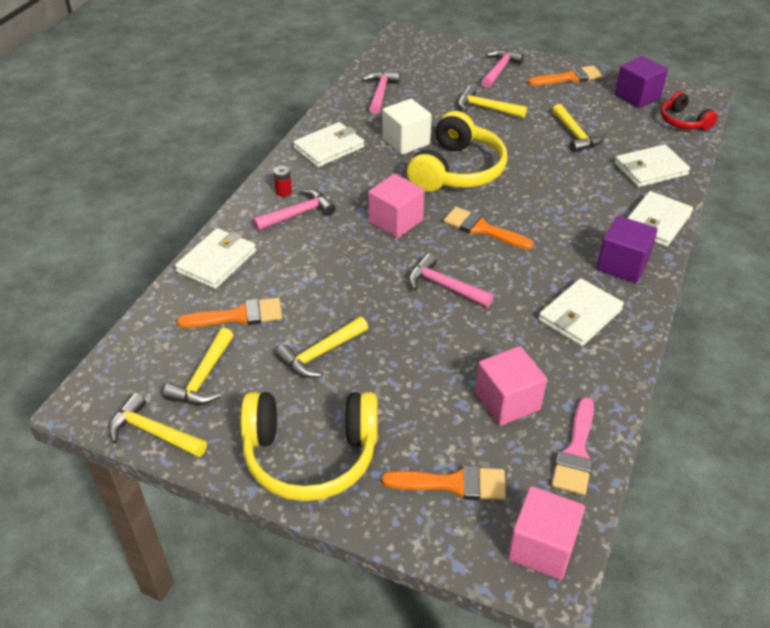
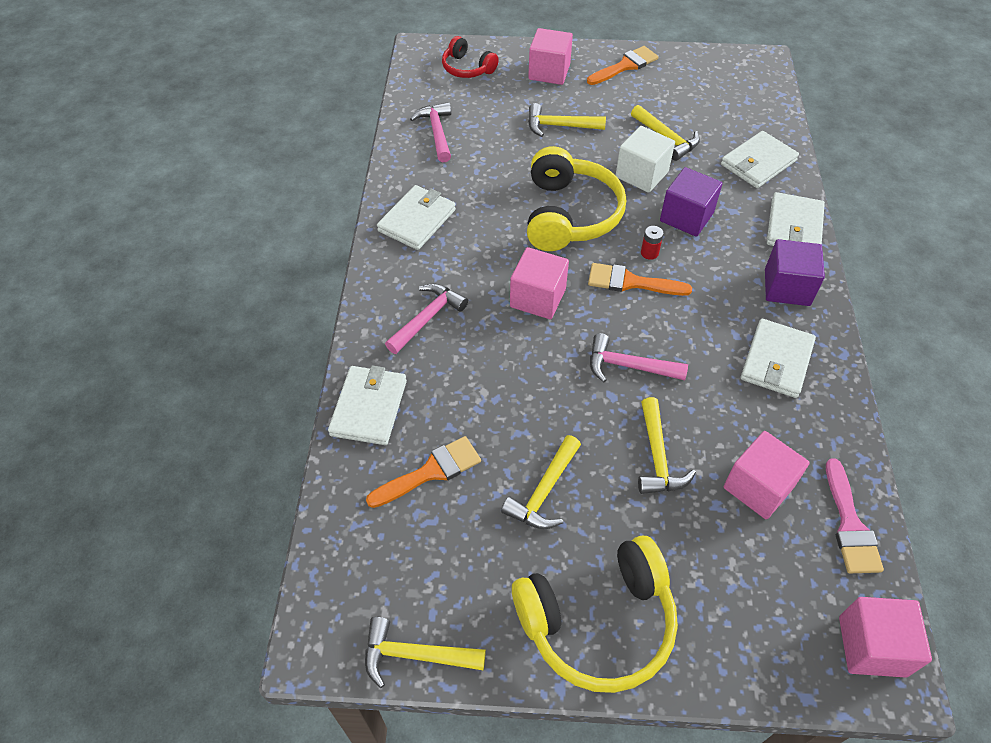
camera: 20 degrees left, 10 degrees up
yellow hammer [163,328,234,405] -> yellow hammer moved to [638,397,696,494]
red battery [274,166,292,197] -> red battery moved to [641,226,664,260]
white cube [382,99,432,155] -> white cube moved to [616,126,675,193]
orange brush [382,465,506,500] -> none
pink hammer [482,50,524,88] -> pink cube [528,28,573,85]
purple cube [615,56,668,108] -> purple cube moved to [660,167,722,237]
red headphones [661,91,718,131] -> red headphones moved to [442,36,499,78]

